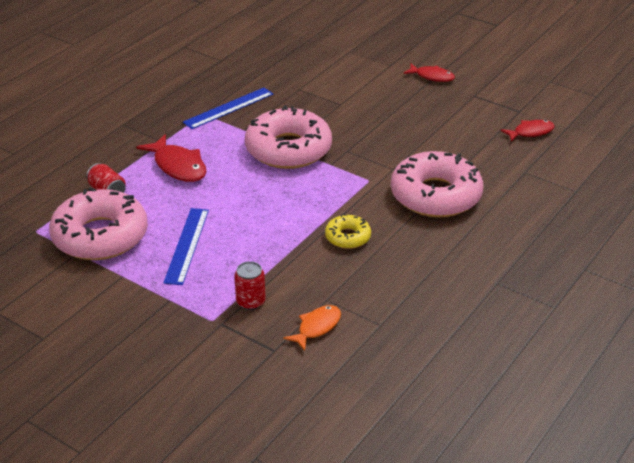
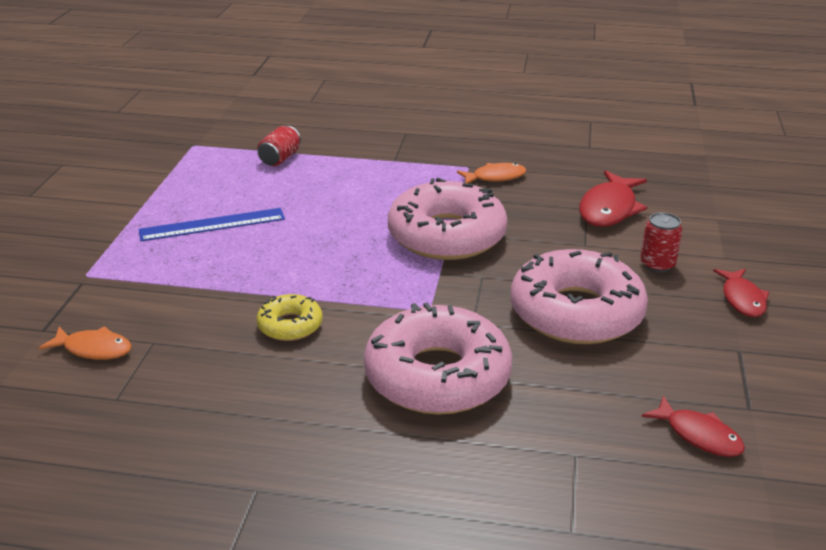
camera: 65 degrees right, 5 degrees down
pink donut [49,187,148,260] -> pink donut moved to [511,249,648,344]
red fish [136,134,207,182] -> red fish moved to [579,170,647,227]
blue ruler [183,88,273,129] -> orange fish [457,163,526,183]
red can [234,261,266,310] -> red can moved to [640,212,683,272]

